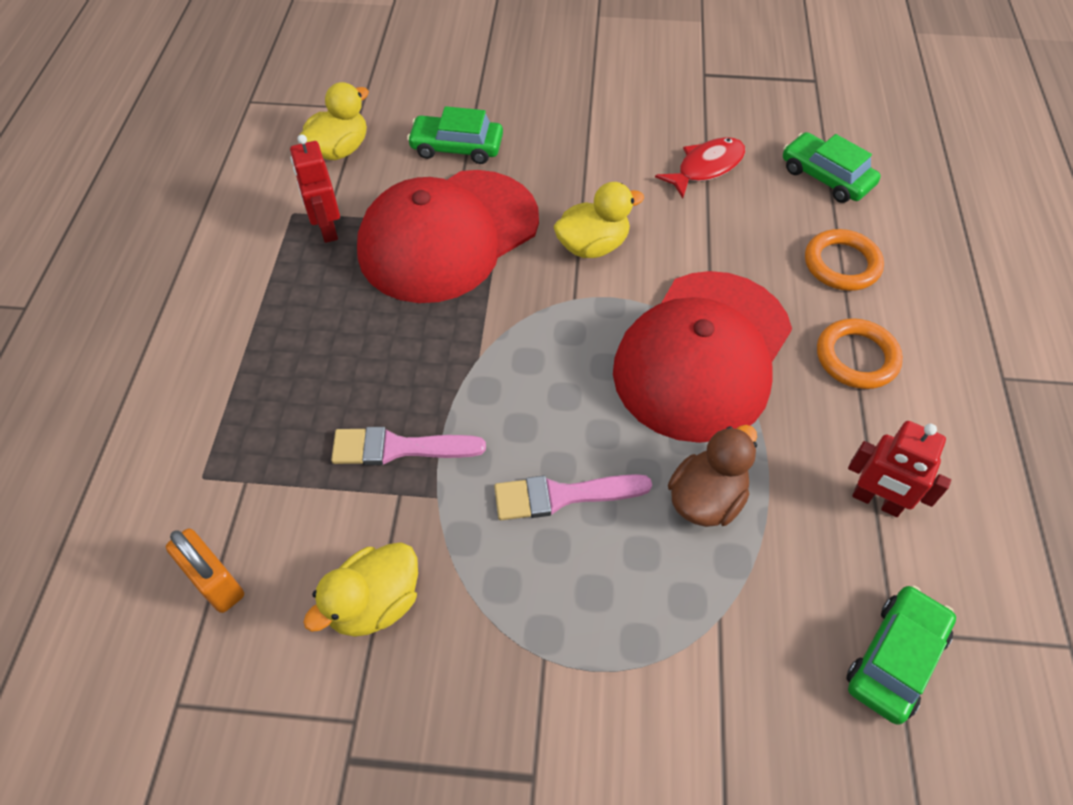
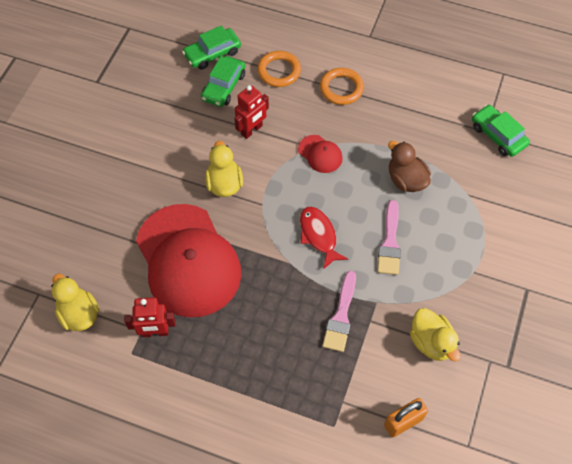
camera: 75 degrees left, 5 degrees up
green car [407,106,503,164] -> green car moved to [201,56,245,107]
red cap [613,271,792,443] -> red cap [298,135,343,173], size x0.41
red fish [655,137,745,199] -> red fish moved to [300,207,348,270]
red robot [848,421,951,517] -> red robot moved to [234,85,269,139]

